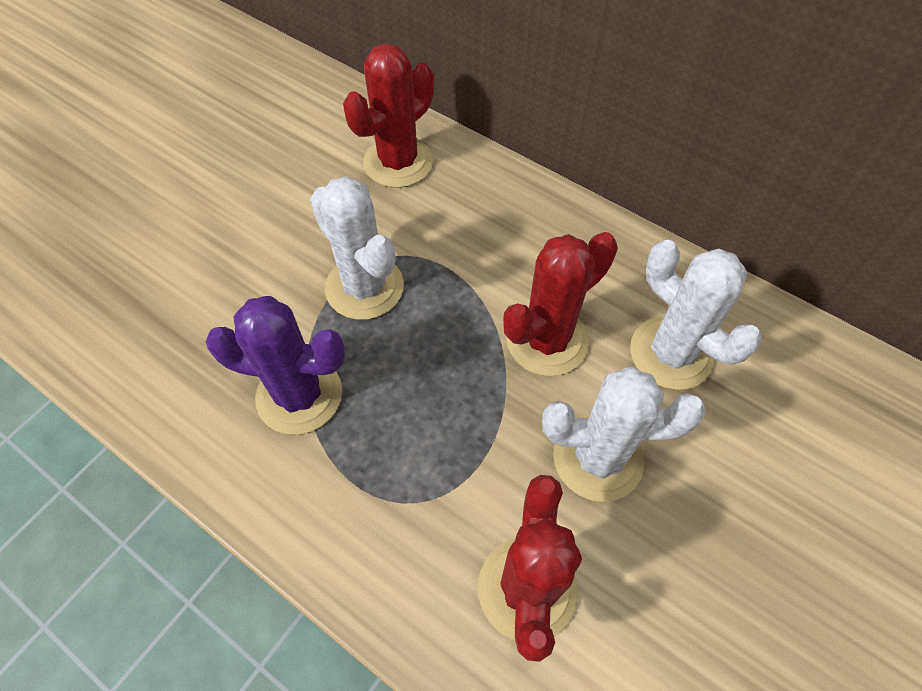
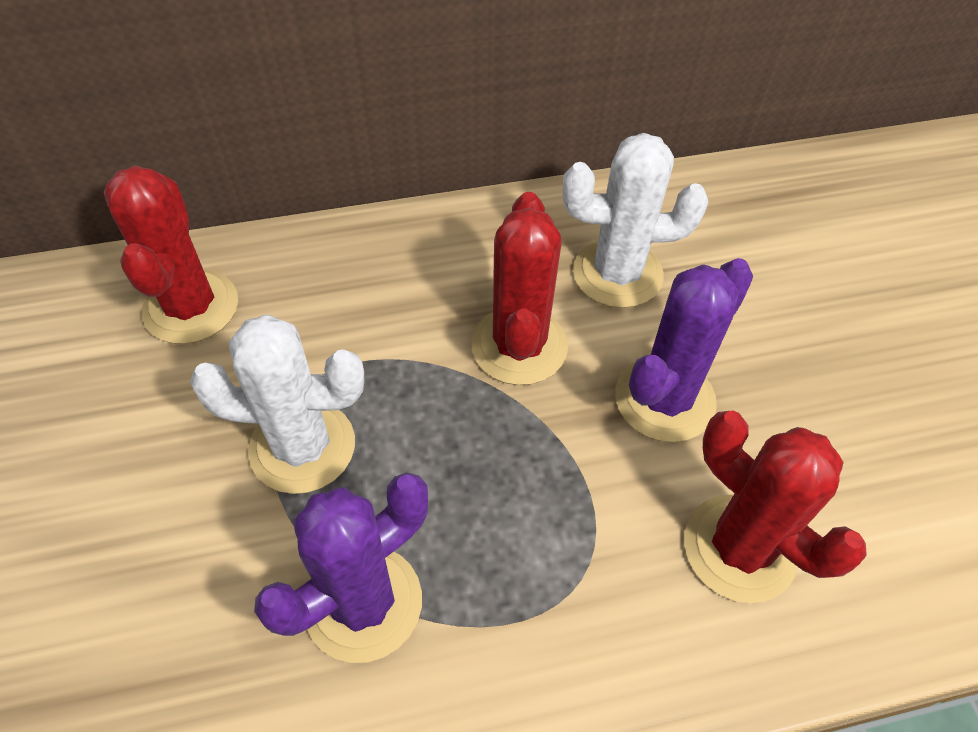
camera: 50 degrees left, 5 degrees down
white cactus [542,366,706,502] -> purple cactus [615,258,753,442]

